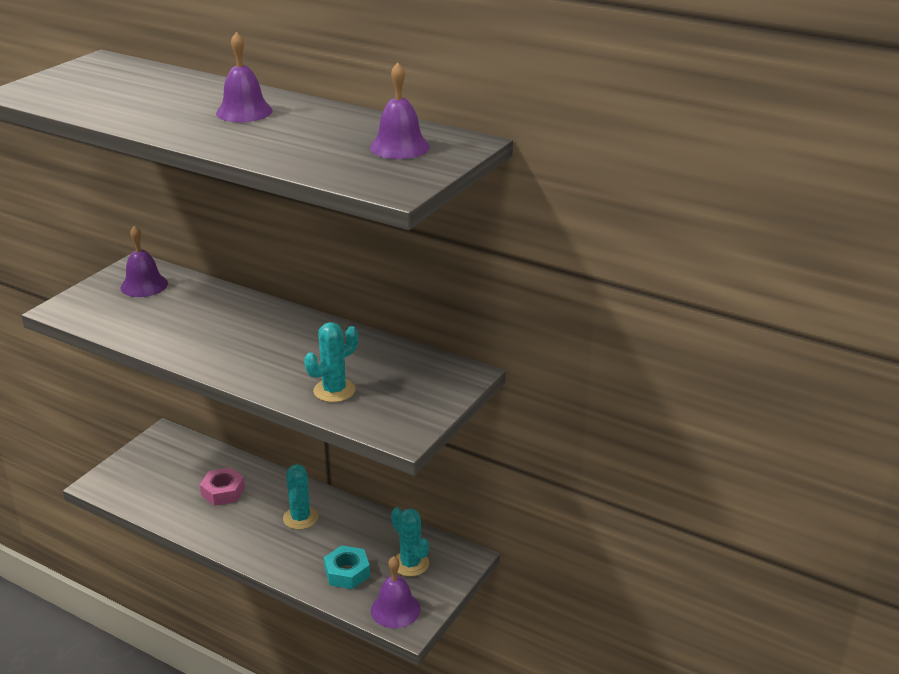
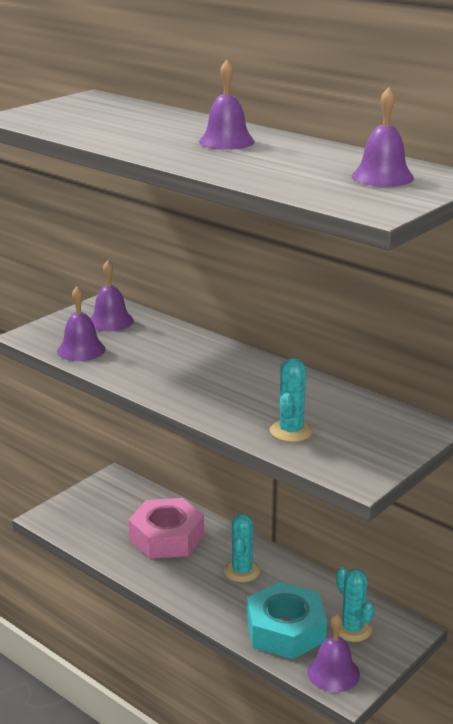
camera: 10 degrees right, 5 degrees down
pink nut [200,467,245,506] -> pink nut [128,498,204,559], size x1.70
turquoise cactus [304,322,358,402] -> turquoise cactus turned 45 degrees counterclockwise [270,358,313,442]
turquoise nut [324,545,370,589] -> turquoise nut [247,581,327,659], size x1.70
none -> purple bell [57,286,105,361]

